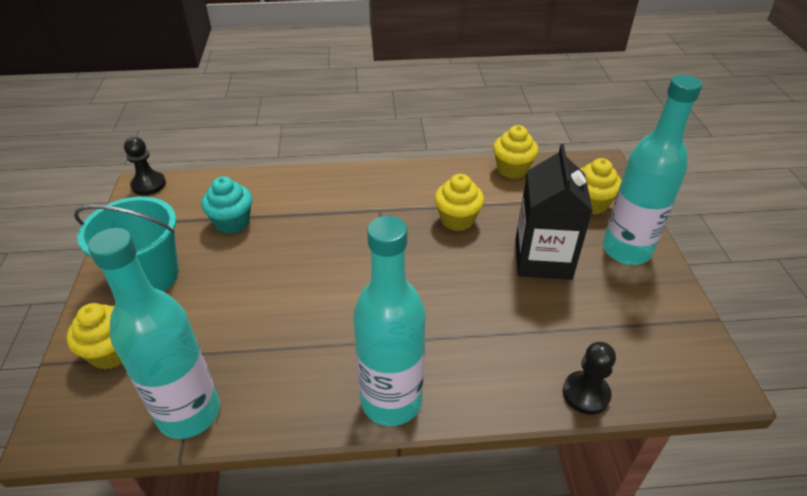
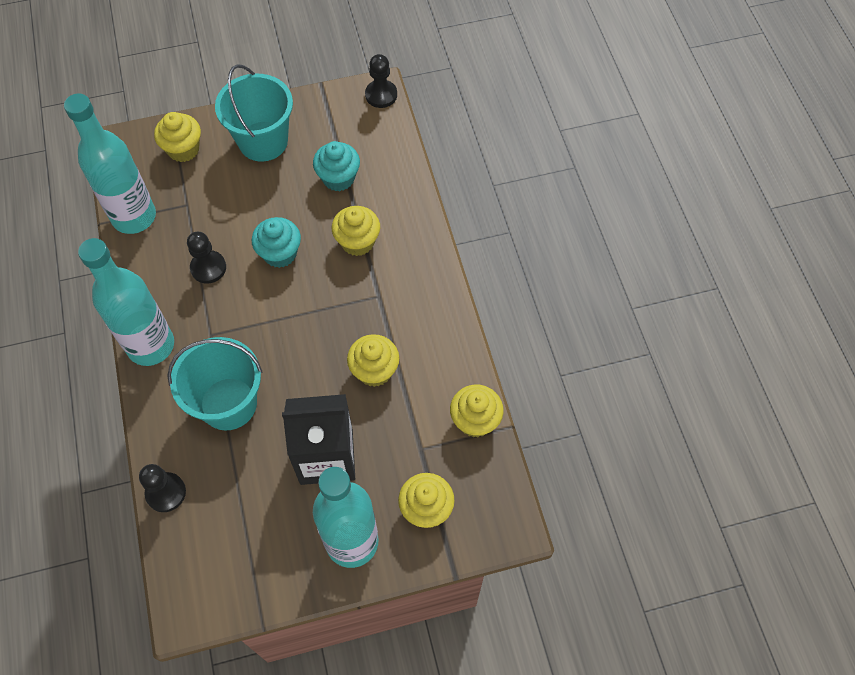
camera: 80 degrees right, 20 degrees up
none -> turquoise bucket [168,337,262,430]
none -> black pawn [187,232,226,284]
none -> turquoise cupcake [252,217,301,268]
none -> yellow cupcake [332,206,380,256]

